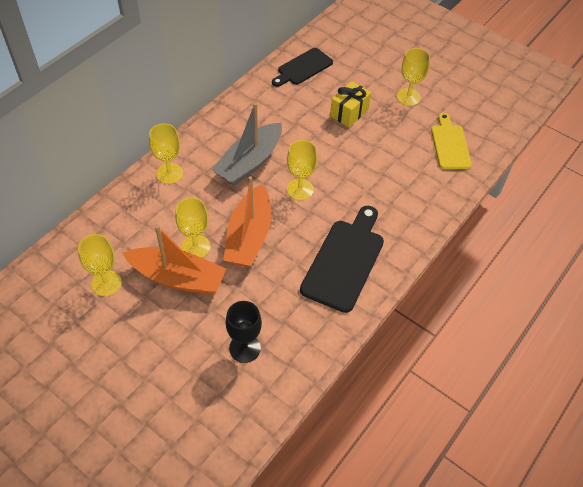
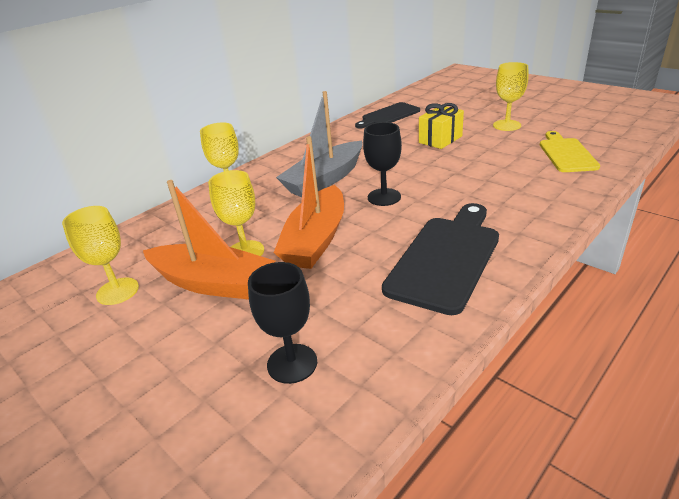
camera: 10 degrees right, 20 degrees down
yellow goblet [287,140,317,200] -> black goblet [363,122,402,206]

